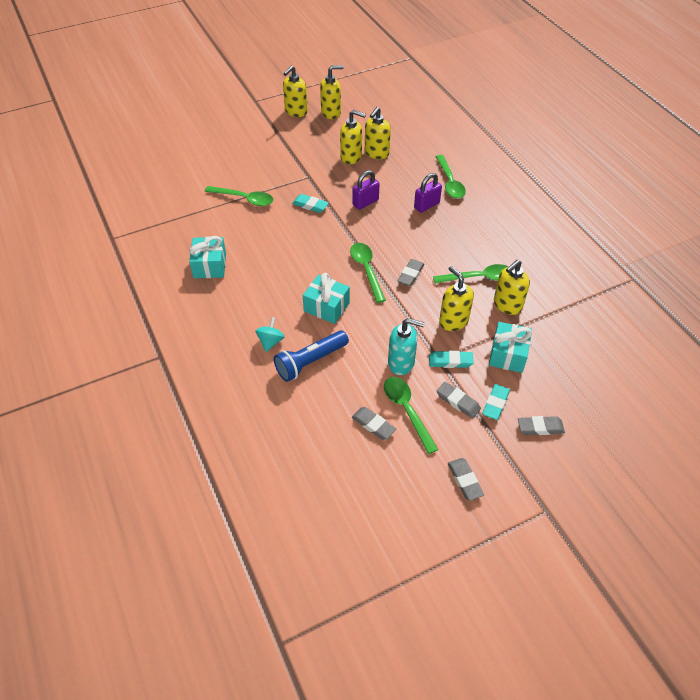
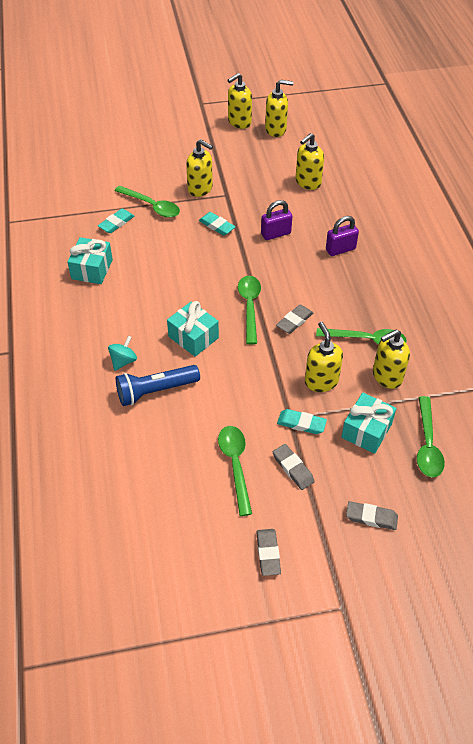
camera: 15 degrees right, 0 degrees up
yellow soap dispenser [340,110,366,164] -> yellow soap dispenser moved to [186,139,213,197]
grey eraser [352,407,396,440] -> none
turquoise soap dispenser [388,318,425,375] -> none
green spoon [435,155,466,198] -> green spoon moved to [417,396,445,477]
turquoise eraser [482,384,510,420] -> turquoise eraser moved to [98,209,134,233]

